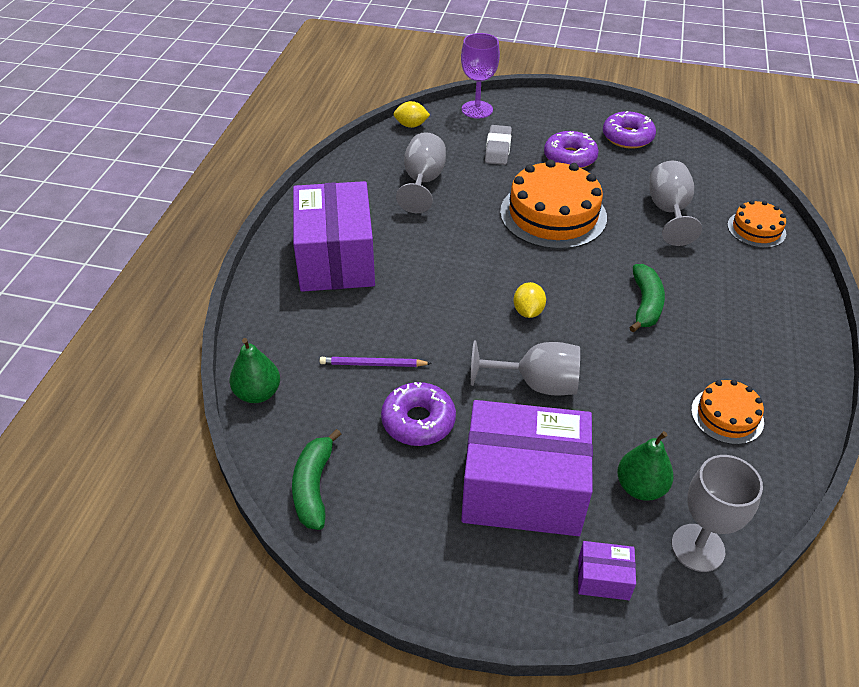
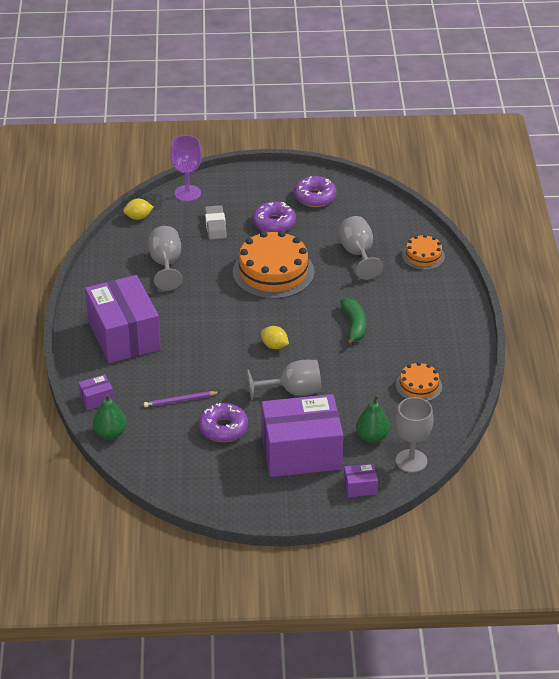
camera: 15 degrees left, 5 degrees down
green banana [292,429,341,530] -> none
yellow lemon [513,282,546,318] -> yellow lemon turned 45 degrees counterclockwise [261,326,289,349]
none -> purple box [78,374,114,410]

